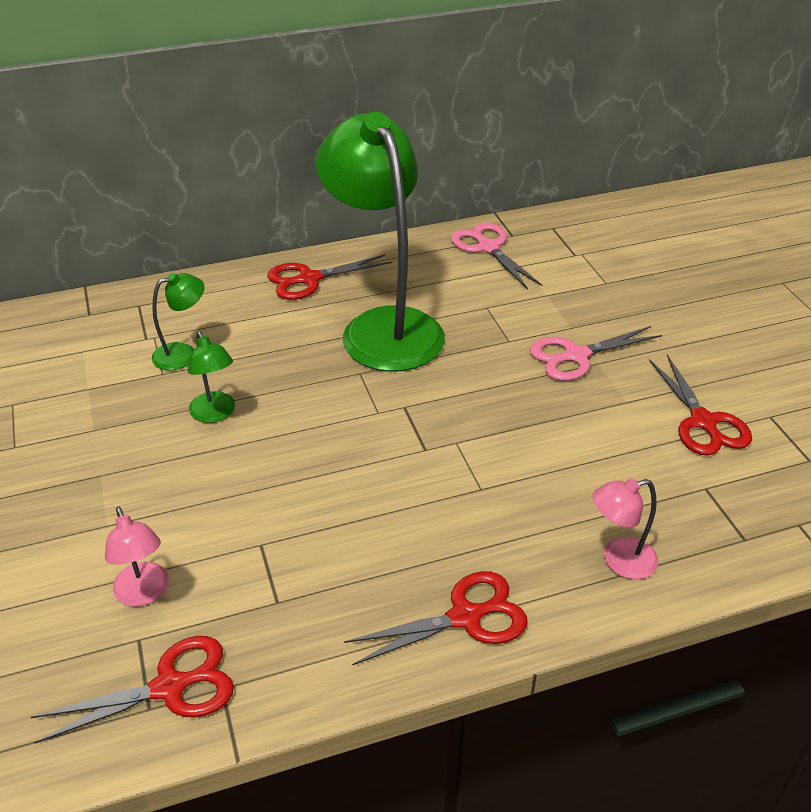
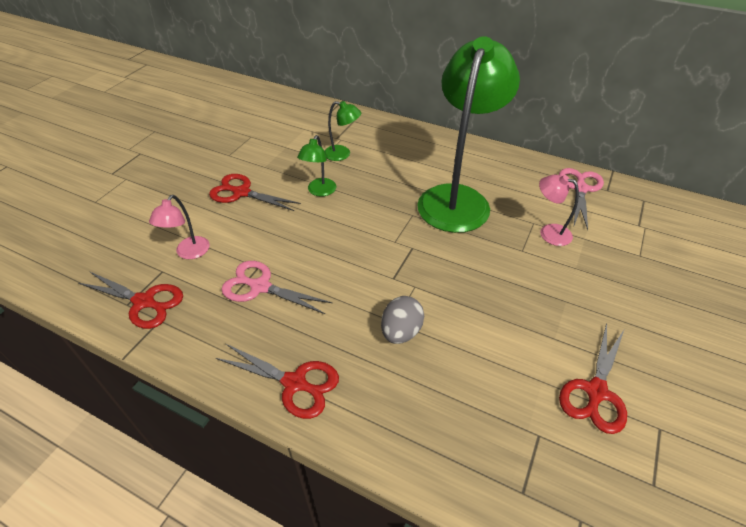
camera: 45 degrees right, 5 degrees up
red scissors [267,254,392,300] -> red scissors moved to [209,174,301,211]
pink scissors [530,326,662,381] -> pink scissors moved to [221,261,332,314]
pink lamp [592,478,658,579] -> pink lamp moved to [539,175,579,246]
none -> grey egg [381,296,424,344]

